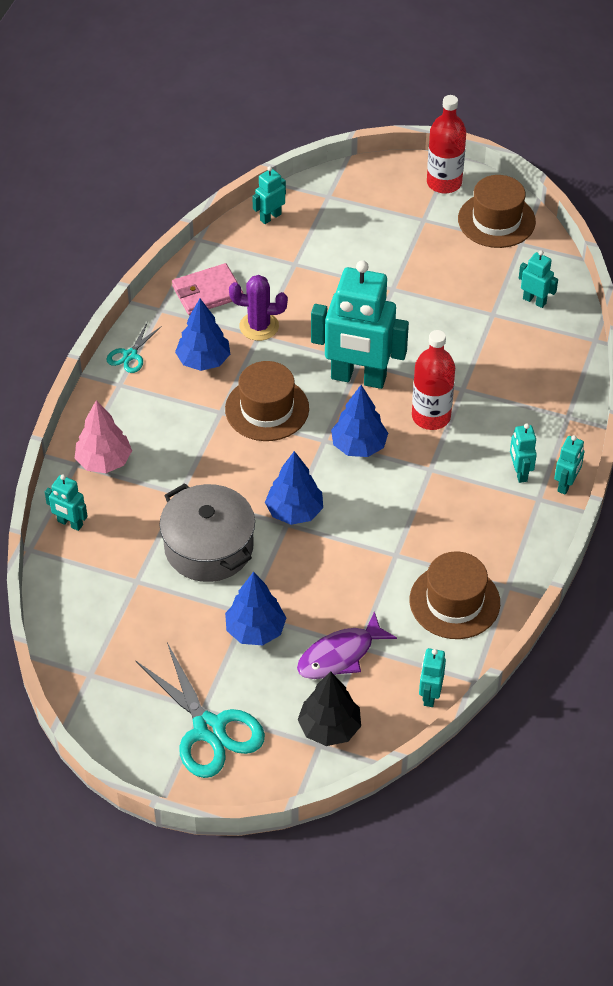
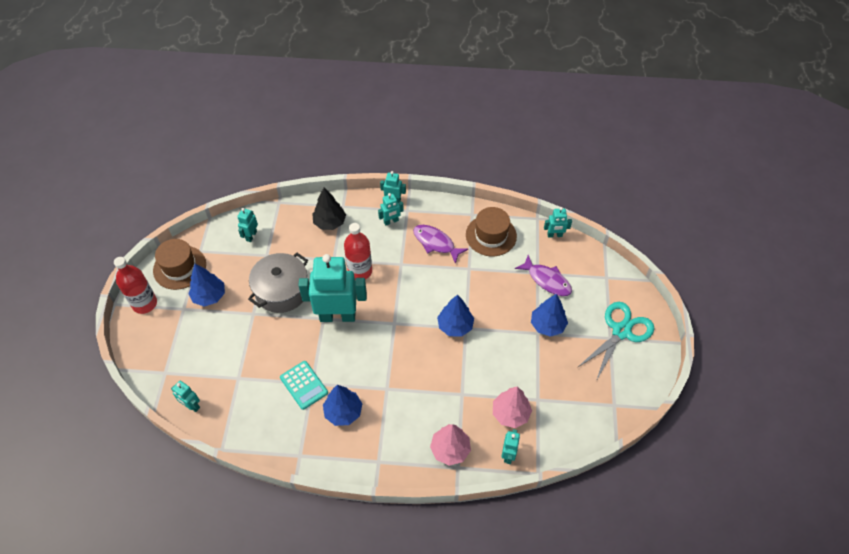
camera: 105 degrees left, 5 degrees up
turquoise scissors [107,321,162,373] -> none
grey pot [160,483,255,582] -> grey pot moved to [248,253,308,313]
pink wallet [172,263,243,315] -> none
brown hat [225,361,309,441] -> none
purple cactus [229,275,288,341] -> turquoise calculator [280,361,328,410]
black tree [298,672,361,746] -> black tree moved to [312,188,346,230]
turquoise robot [311,260,409,389] -> turquoise robot turned 90 degrees counterclockwise [298,254,367,322]
blue tree [331,385,388,457] -> blue tree moved to [188,264,225,307]
none -> purple fish [413,225,468,264]
none -> pink tree [493,387,532,428]

